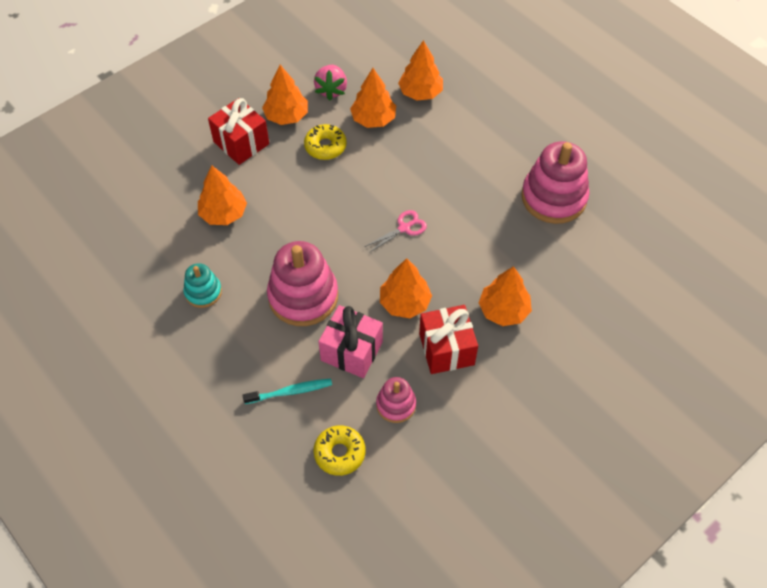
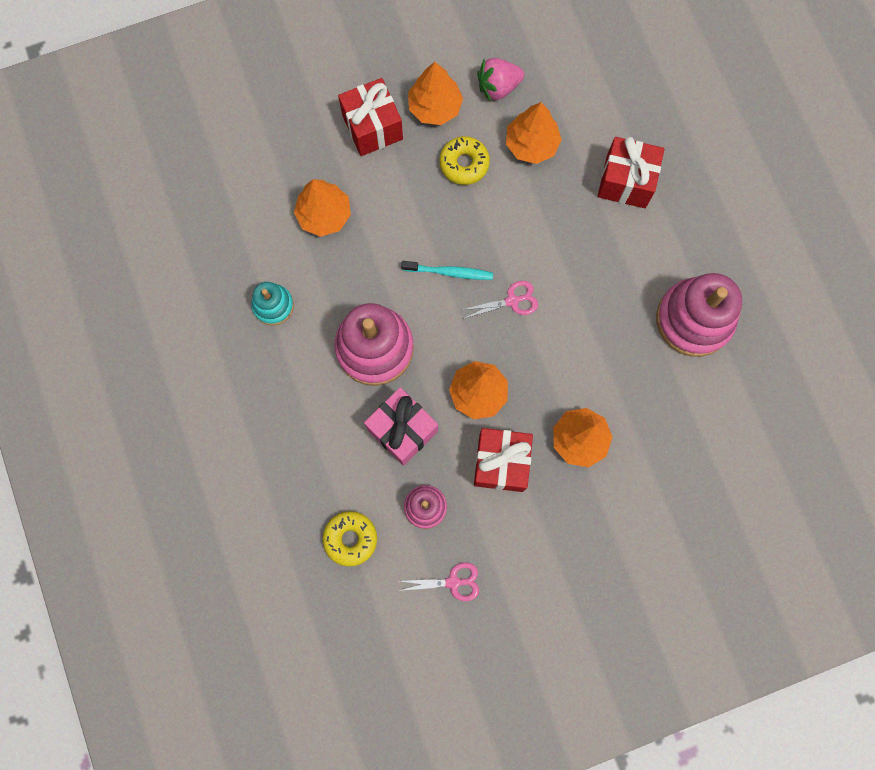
camera: 20 degrees right, 20 degrees up
turquoise toothbrush [243,379,332,404] -> turquoise toothbrush moved to [401,261,493,280]
pink strawberry [314,65,347,100] -> pink strawberry turned 45 degrees clockwise [477,58,524,102]
orange tree [398,40,443,101] -> none
none -> pink scissors [399,562,479,601]
none -> red gift [598,137,665,208]

